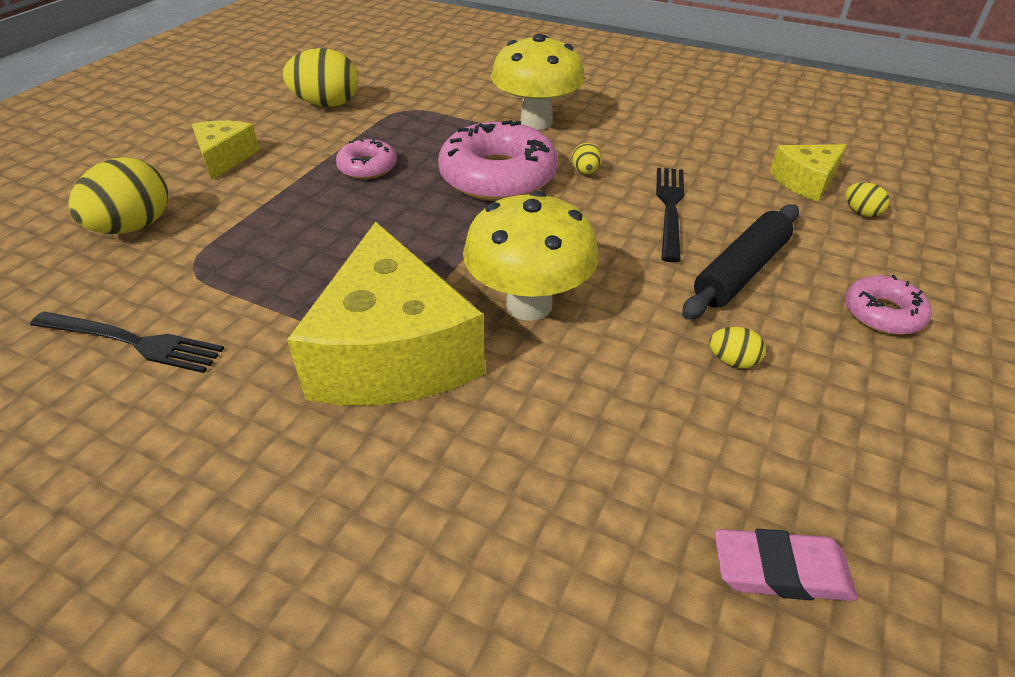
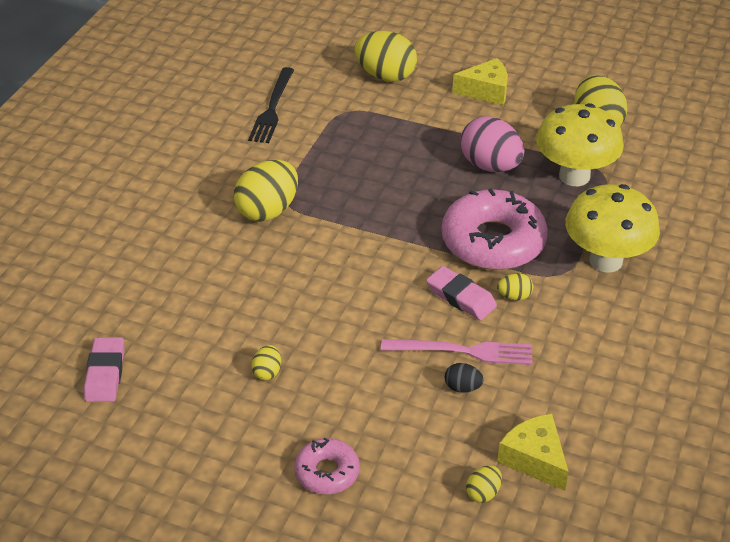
camera: 85 degrees right, 0 degrees up
yellow cheese [287,222,485,405] -> yellow egg [234,160,298,222]
pink donut [336,138,397,179] -> pink egg [460,116,524,172]
yellow mushroom [463,191,599,321] -> yellow mushroom moved to [536,103,624,186]
black fork [656,168,684,263] -> pink fork [381,339,532,365]
black rolling pin [682,204,799,320] -> none
none -> pink eraser [426,266,497,320]
none -> black egg [445,363,484,393]

